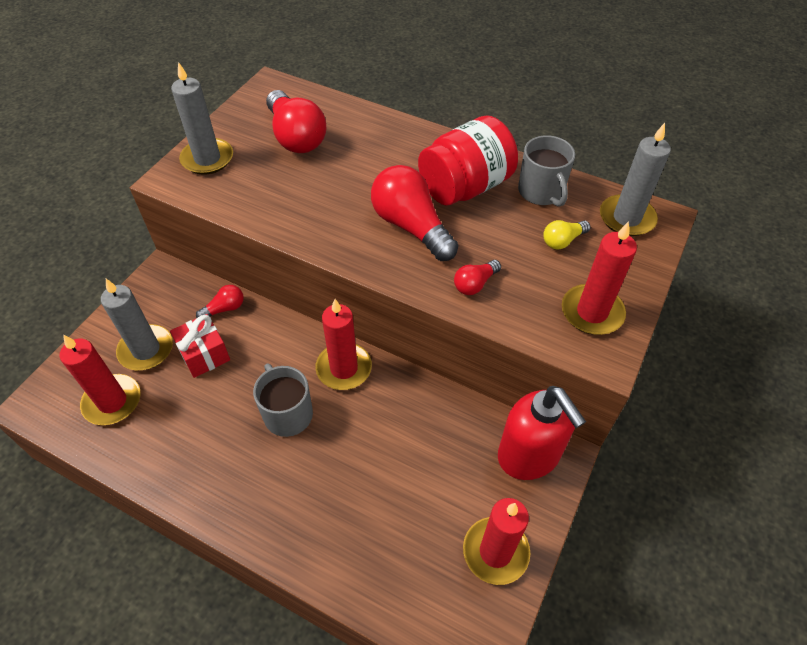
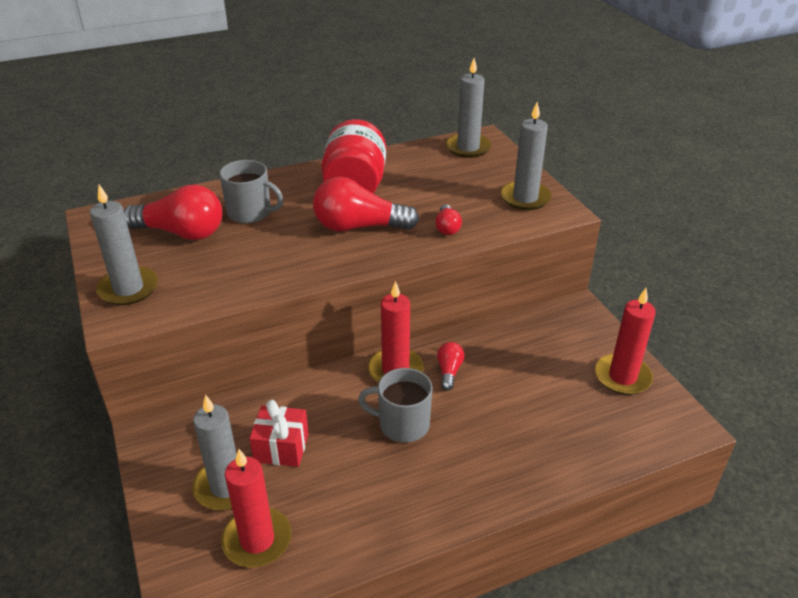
camera: 50 degrees left, 15 degrees down
red light bulb [196,285,244,318] -> red light bulb moved to [437,342,464,391]
red soap dispenser [498,386,586,480] -> none
grey mug [518,135,575,207] -> grey mug moved to [219,160,284,223]
yellow light bulb [543,220,591,250] -> none
red candle [562,221,637,335] -> grey candle [500,102,552,210]

